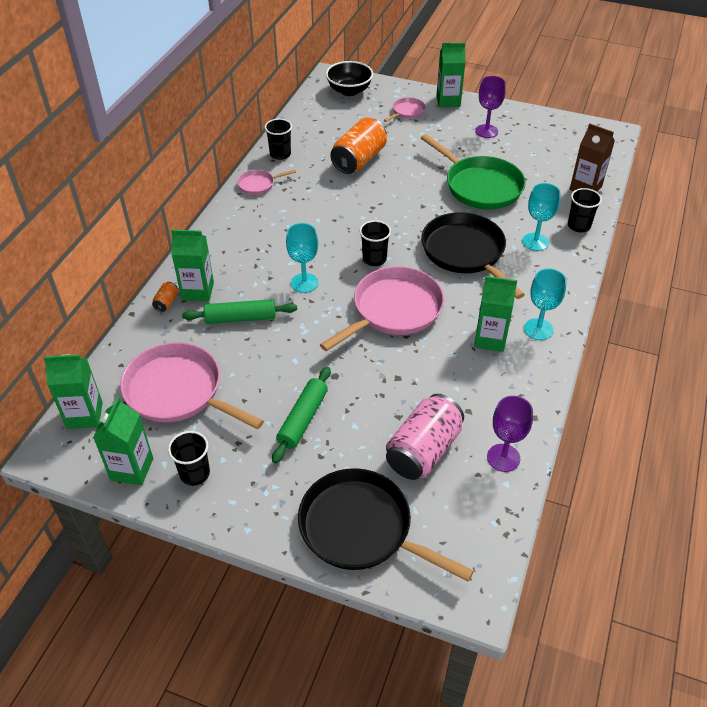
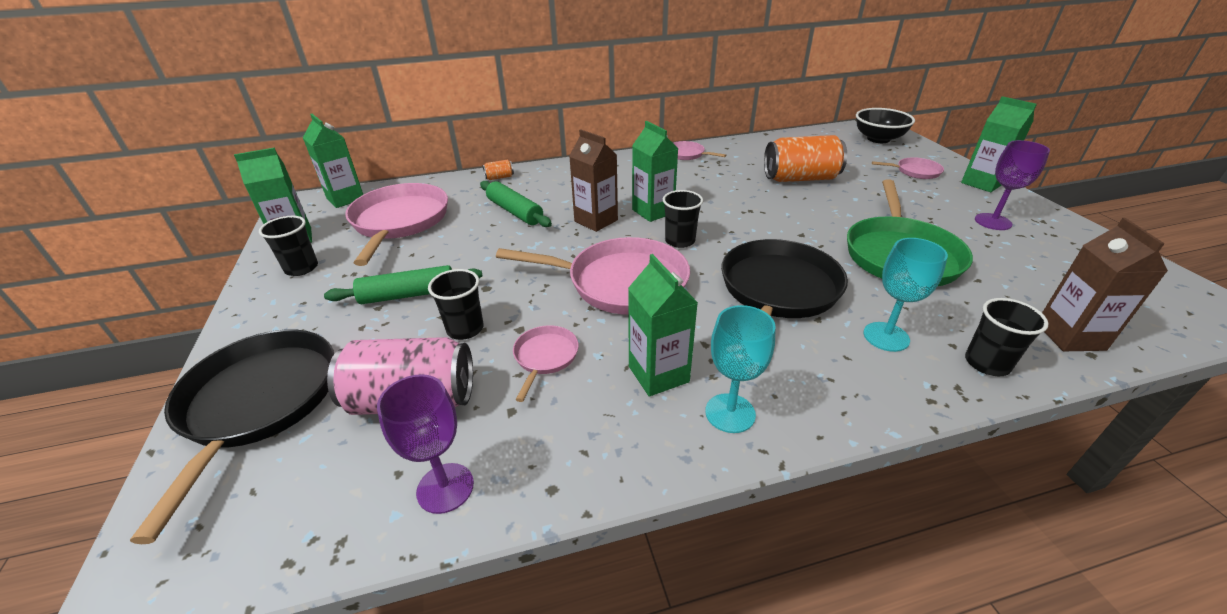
camera: 55 degrees right, 10 degrees down
green carton [171,230,214,302] -> green carton moved to [632,121,678,222]
black cup [264,119,292,160] -> black cup moved to [428,269,484,340]
turquoise goblet [286,223,318,293] -> brown carton [569,129,618,232]
none -> pink pan [513,325,579,402]

